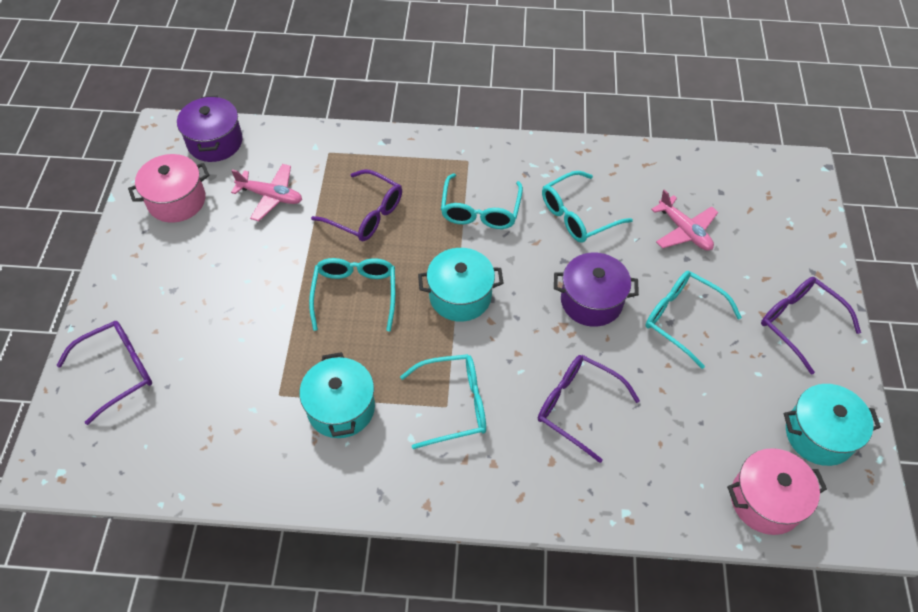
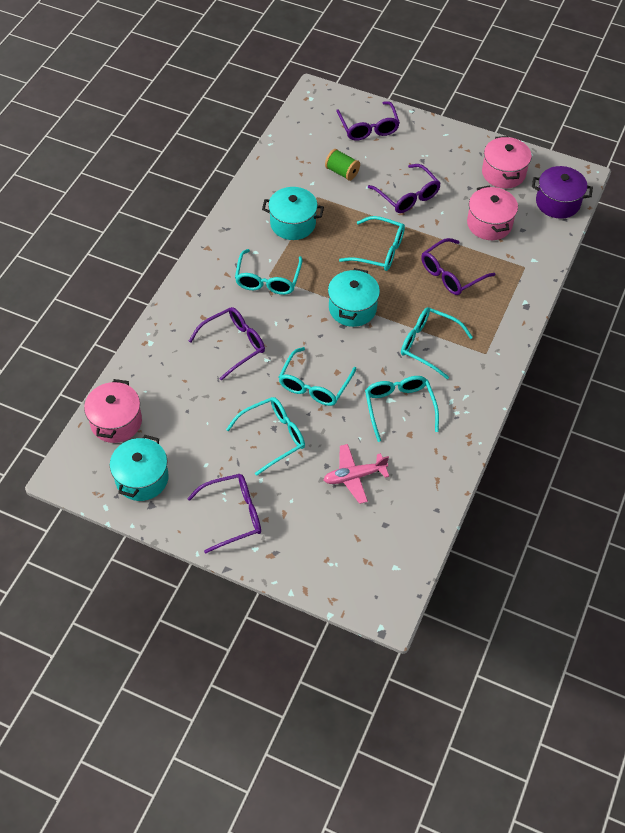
camera: 110 degrees right, 0 degrees up
pink plane [231,164,302,221] -> pink pot [467,186,518,240]
purple pot [554,253,639,327] -> turquoise glasses [279,347,356,406]
none -> green spool [325,149,360,181]
none -> purple glasses [368,164,441,213]

